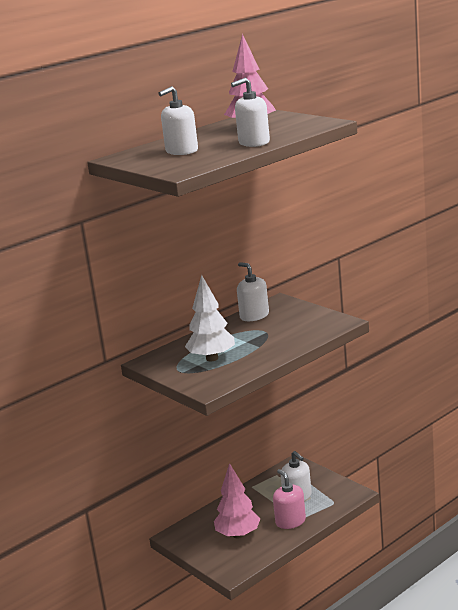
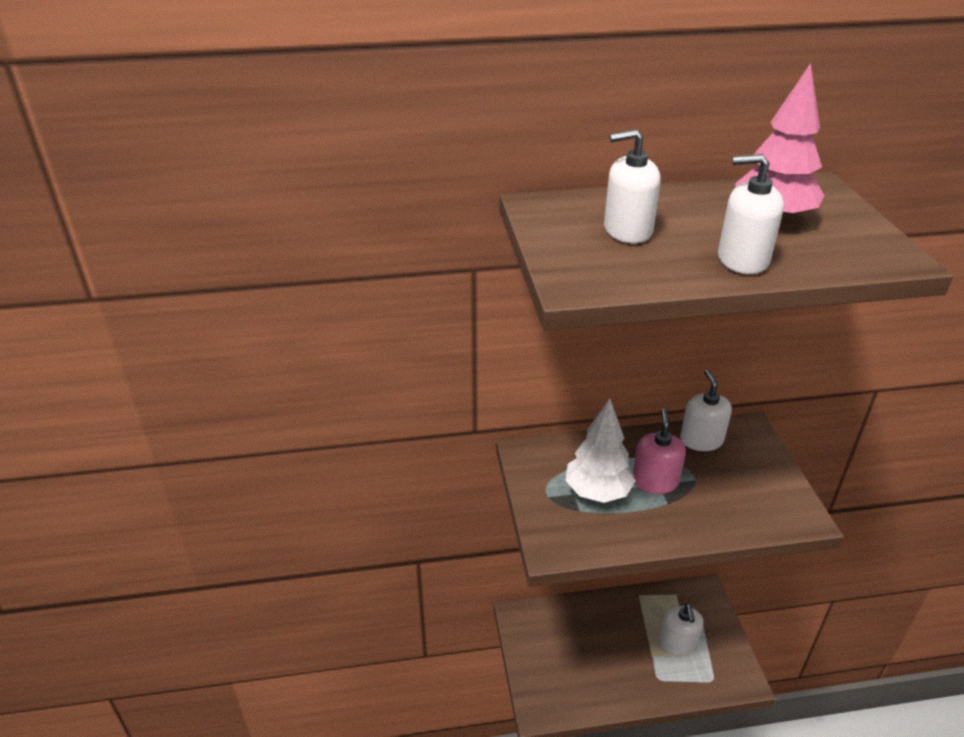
camera: 30 degrees right, 15 degrees up
pink tree [214,463,260,539] -> none
pink soap dispenser [273,469,306,529] -> pink soap dispenser moved to [633,408,686,494]

